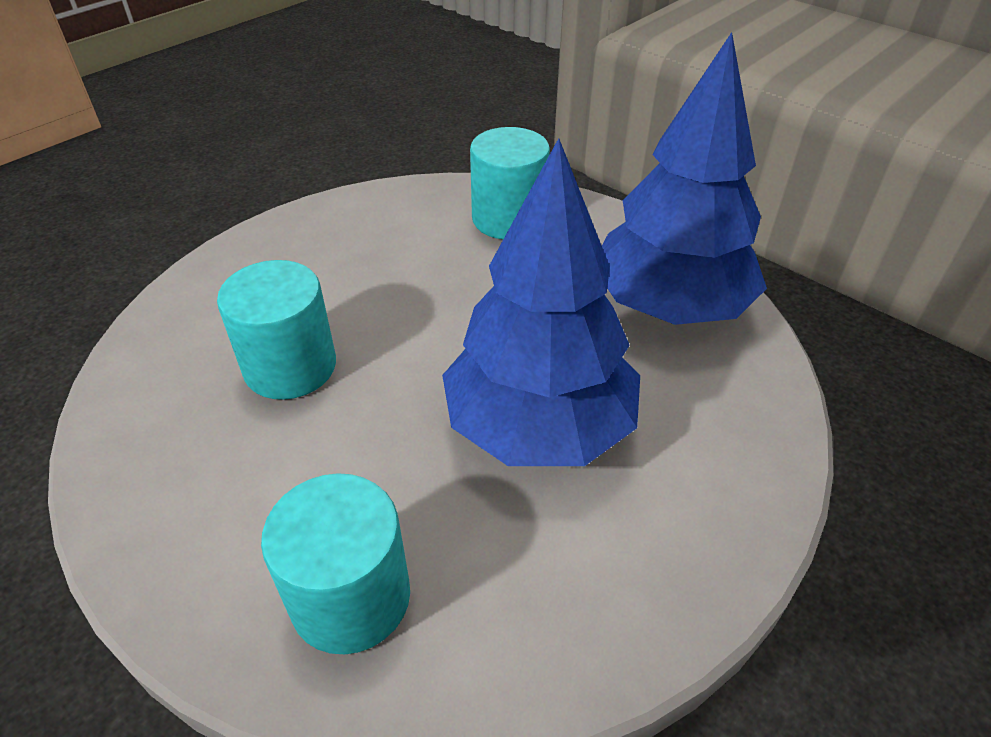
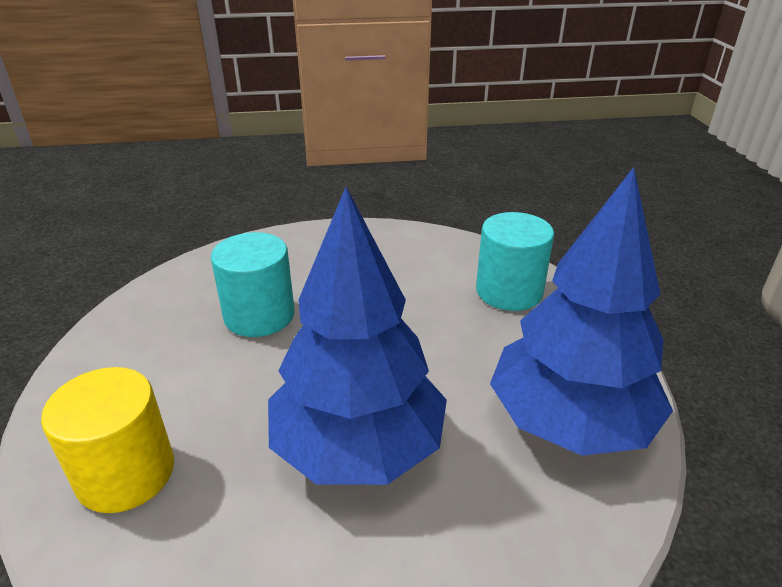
camera: 40 degrees right, 10 degrees down
turquoise cylinder [261,473,410,654] -> yellow cylinder [41,367,174,513]

